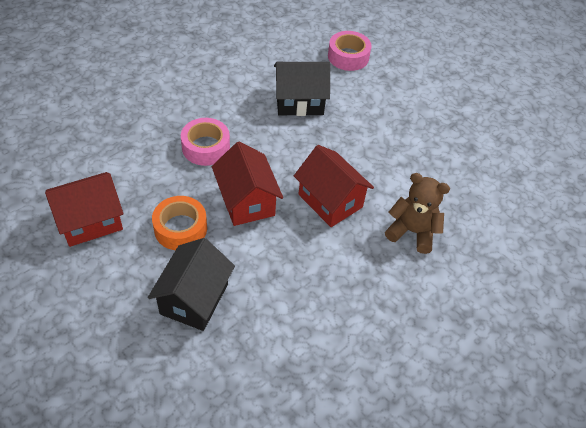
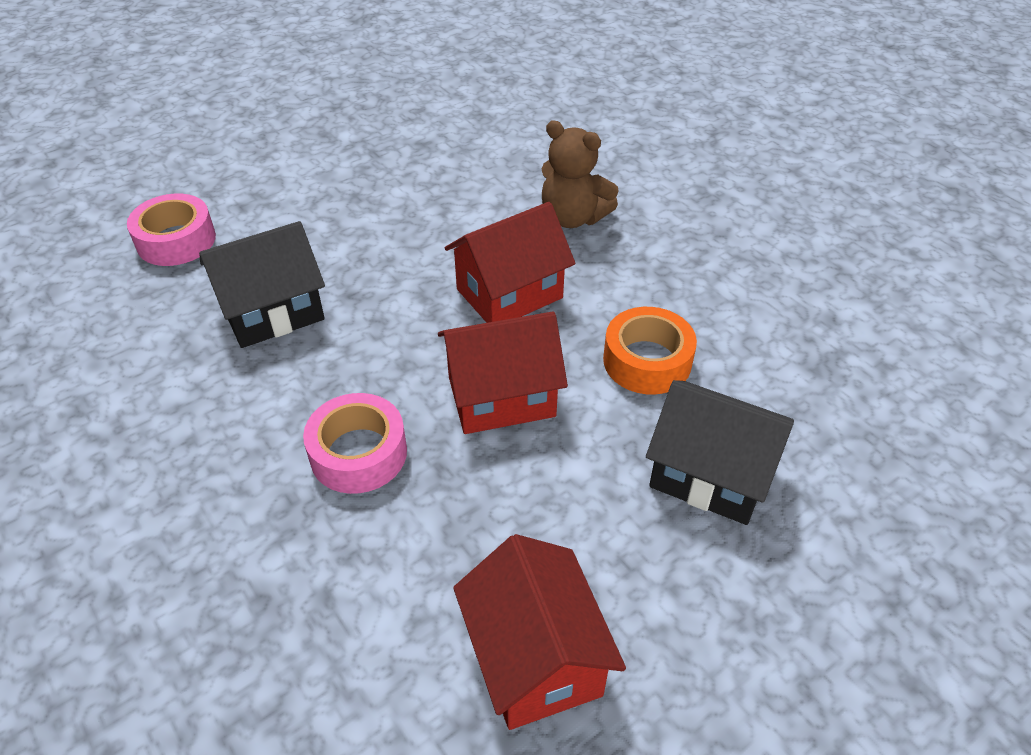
camera: 80 degrees left, 5 degrees down
orange tape [152,196,207,250] -> orange tape moved to [603,307,697,394]
black house [274,62,330,116] -> black house turned 60 degrees clockwise [199,221,325,348]
brown teddy bear [385,173,450,254] -> brown teddy bear turned 90 degrees counterclockwise [542,120,619,228]

